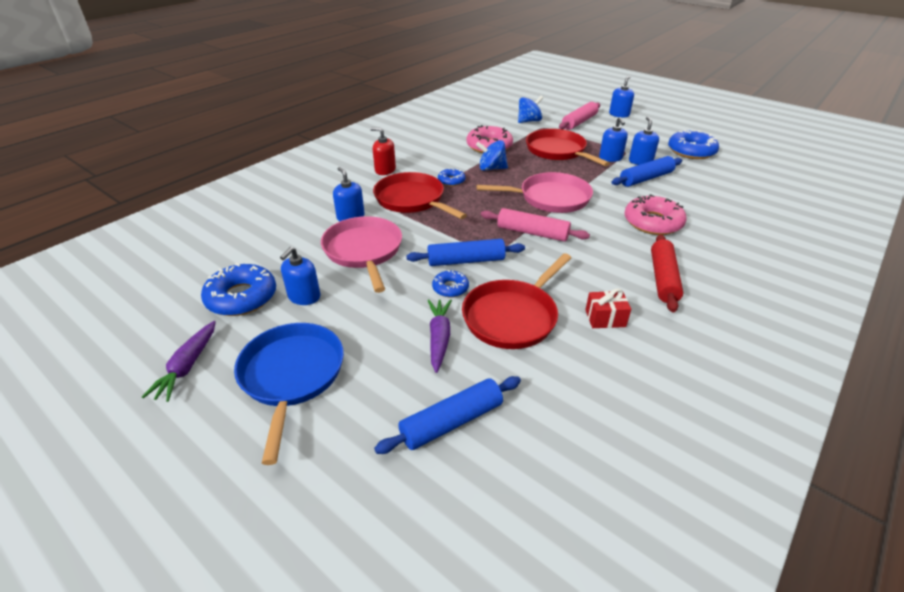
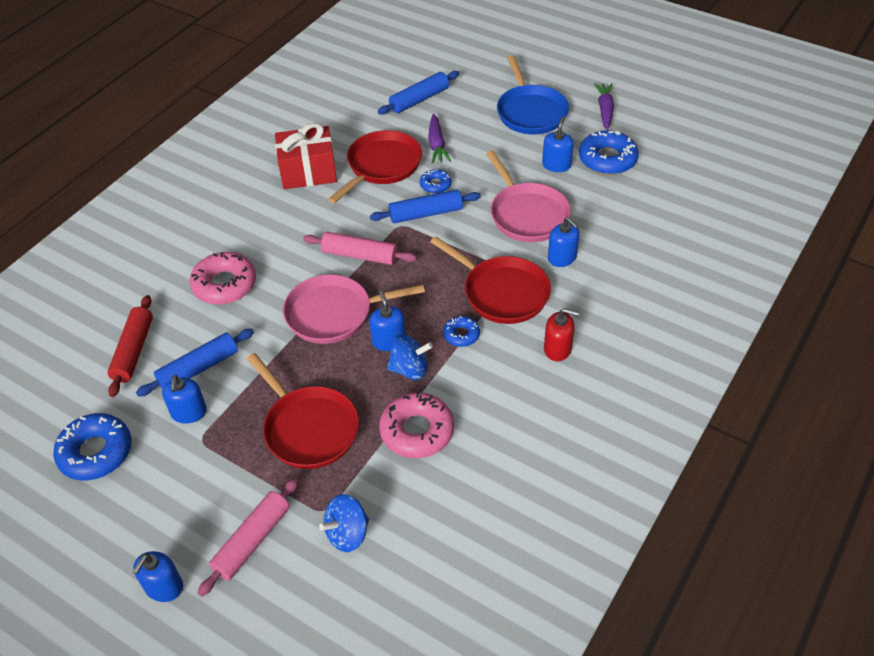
camera: 175 degrees right, 10 degrees up
red gift [585,289,631,328] -> red gift [275,123,337,189], size x1.95
blue soap dispenser [599,117,628,162] -> blue soap dispenser moved to [369,290,406,351]
red rolling pin [651,234,683,312] -> red rolling pin moved to [107,295,153,397]

